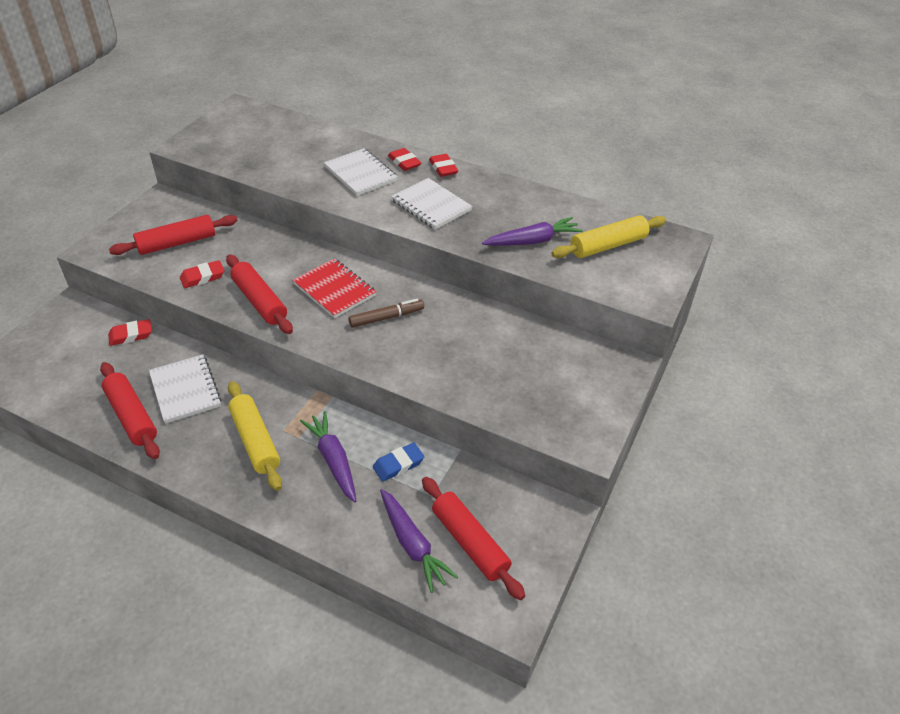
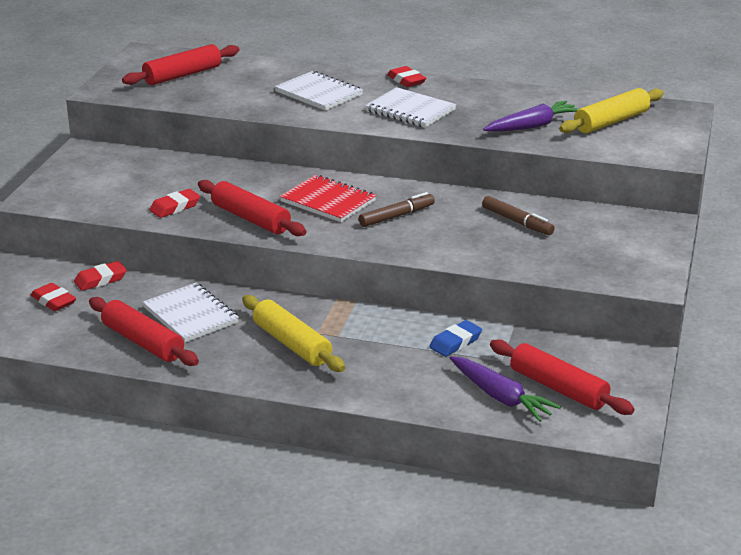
camera: 10 degrees left, 15 degrees down
red rolling pin [109,215,238,255] -> red rolling pin moved to [122,44,239,85]
purple carrot [300,411,356,502] -> none
red eraser [388,148,421,171] -> red eraser moved to [31,283,76,311]
none -> brown marker [482,196,555,235]

